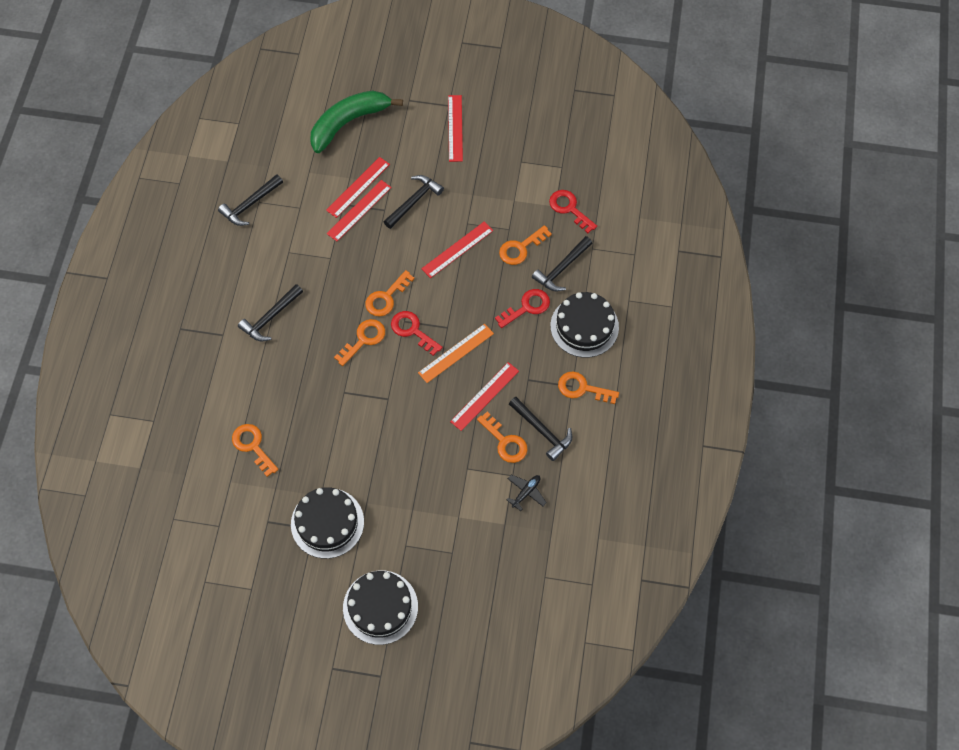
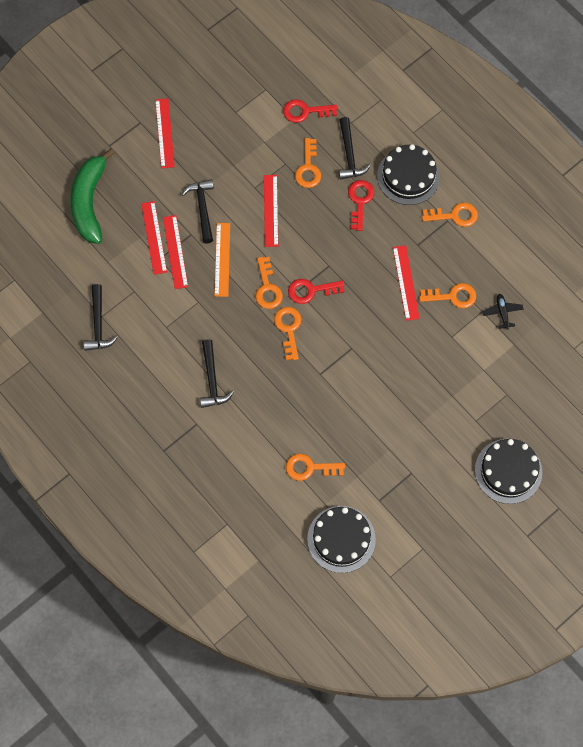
camera: 50 degrees left, 5 degrees up
black cake [291,487,364,559] -> black cake moved to [307,506,376,573]
orange ruler [418,324,494,383] -> orange ruler moved to [214,223,230,297]
red ruler [448,95,463,162] -> red ruler turned 45 degrees clockwise [155,98,175,168]
black hammer [509,397,572,461] -> none
orange key [558,371,619,404] -> orange key turned 150 degrees counterclockwise [422,203,478,227]

